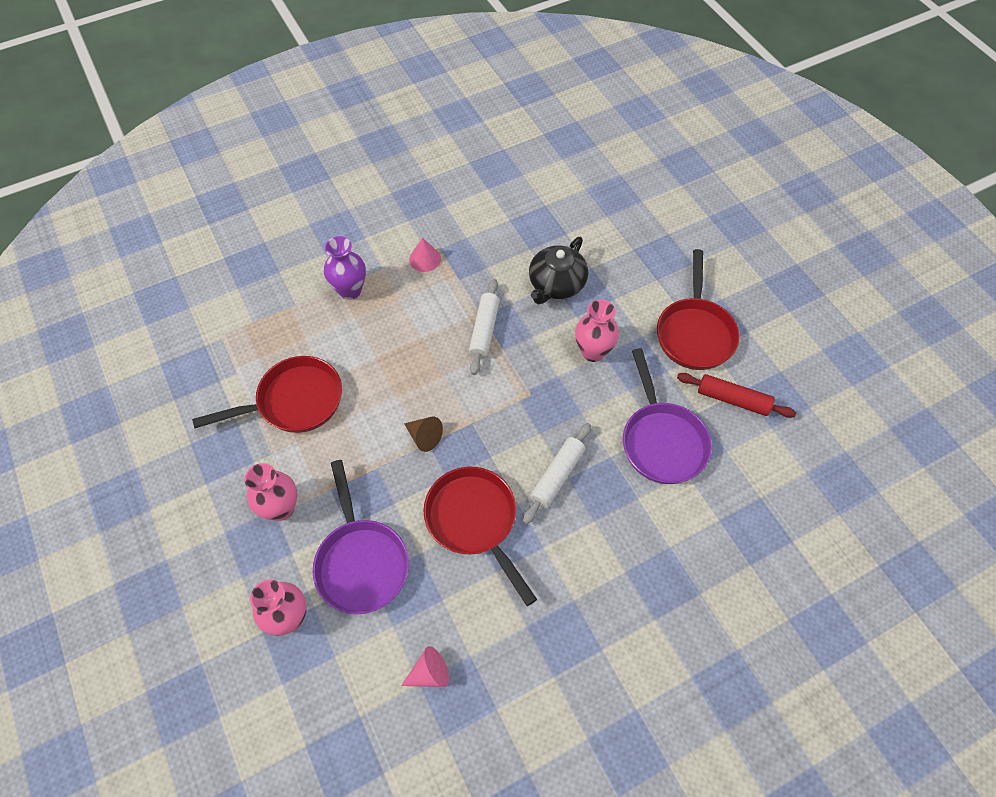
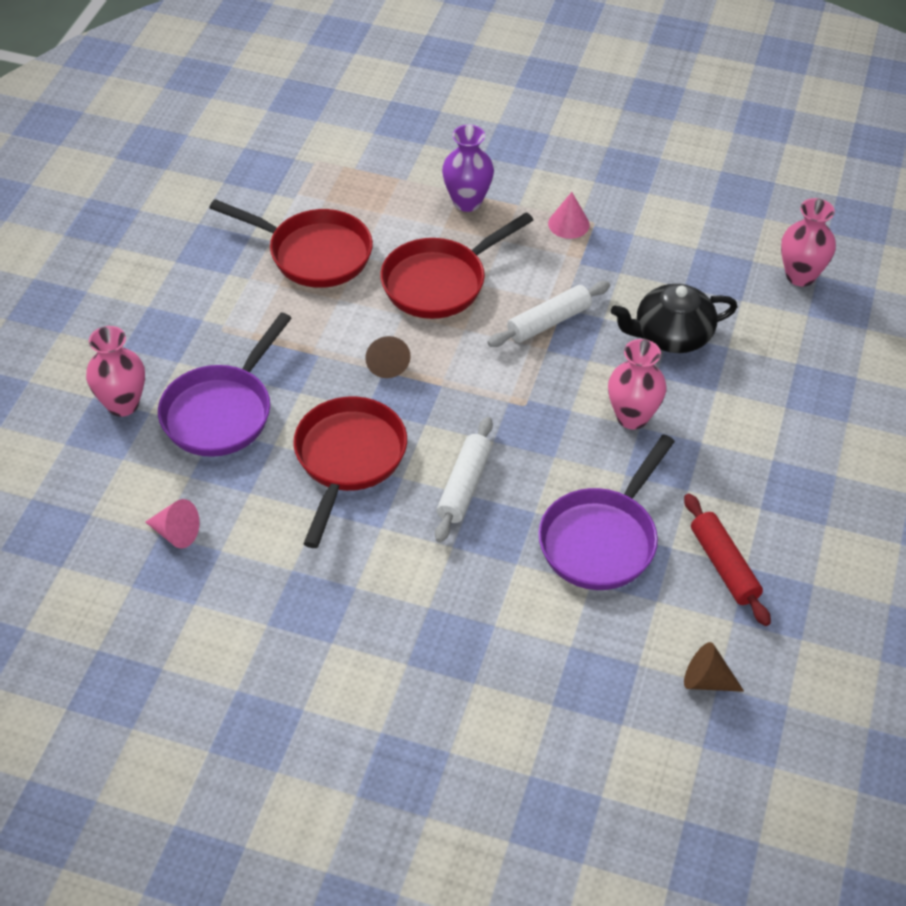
camera: 45 degrees right, 10 degrees down
pink vase [244,463,297,521] -> pink vase moved to [781,198,836,287]
white rolling pin [523,423,591,524] -> white rolling pin turned 60 degrees counterclockwise [435,417,493,543]
red pan [657,249,740,370] -> red pan moved to [380,212,533,319]
none -> brown cone [684,642,744,692]

